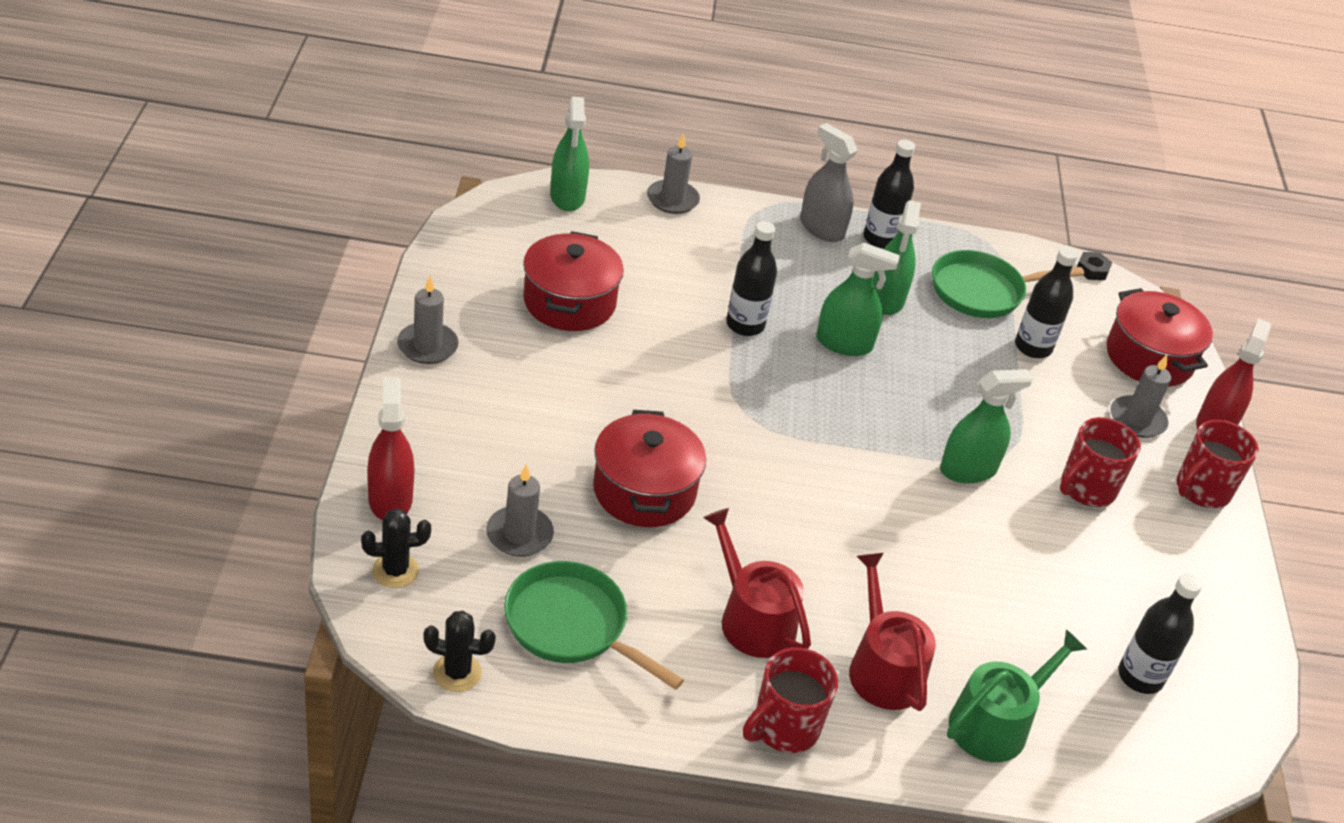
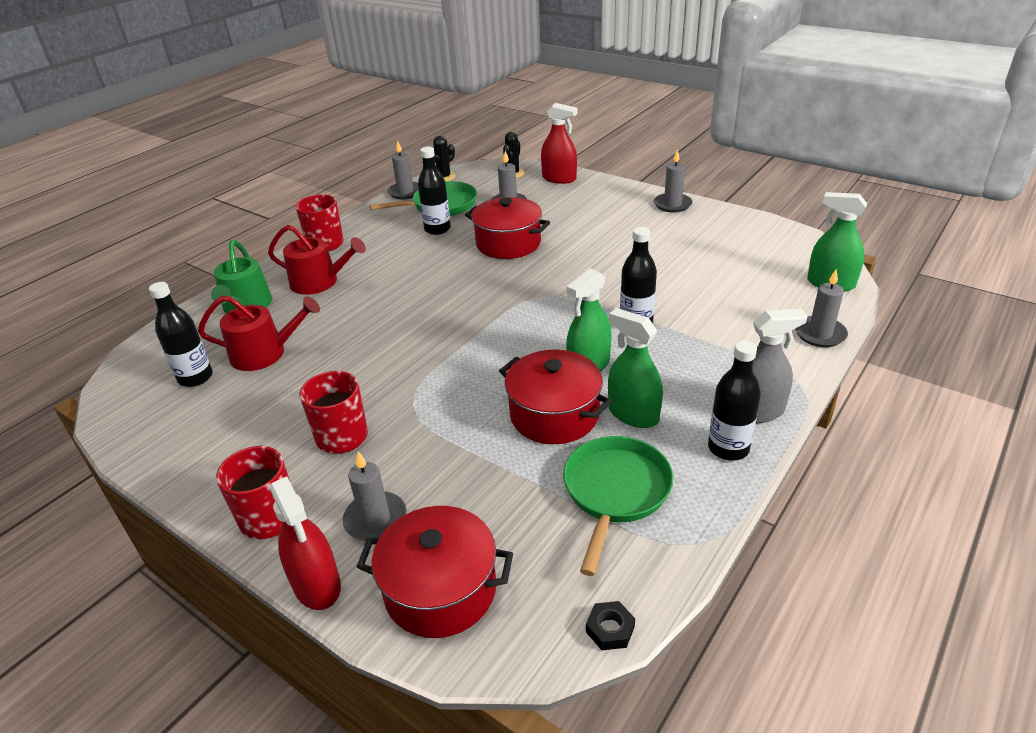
camera: 130 degrees right, 5 degrees down
red pot [523,231,624,331] -> red pot moved to [499,350,612,444]
red watering can [703,508,811,658] -> red watering can moved to [198,296,320,371]
green spray bottle [940,369,1033,484] -> none
black bottle [1015,247,1078,358] -> black bottle moved to [418,147,451,235]
none -> grey candle [387,141,418,199]

